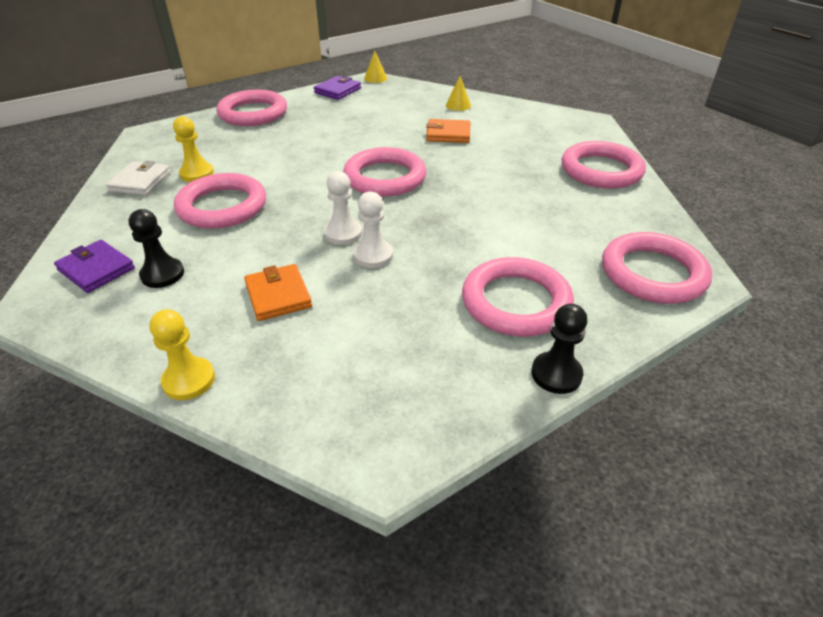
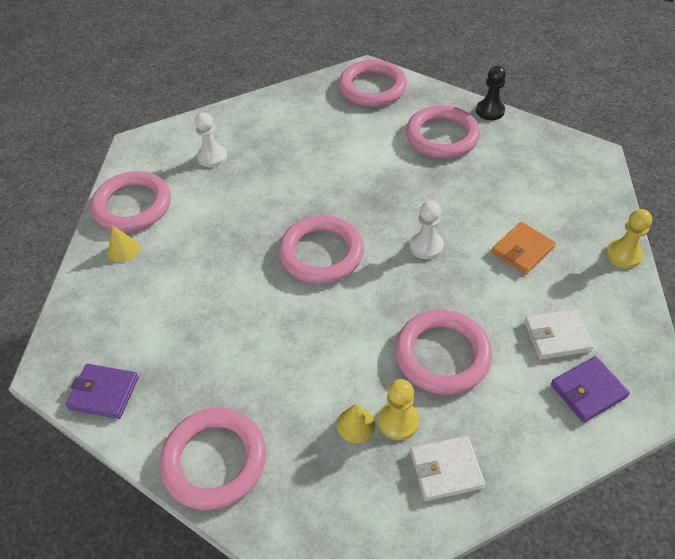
camera: 110 degrees left, 10 degrees up
purple wallet [54,240,135,293] -> purple wallet turned 45 degrees clockwise [551,356,630,423]
black pawn [129,209,184,288] -> white wallet [524,309,594,360]
white pawn [353,192,393,268] -> white pawn moved to [195,112,227,167]
yellow cone [364,50,387,83] -> yellow cone moved to [337,404,375,443]
orange wallet [426,119,470,143] -> none
pink ring [561,141,646,189] -> pink ring moved to [91,171,171,232]

